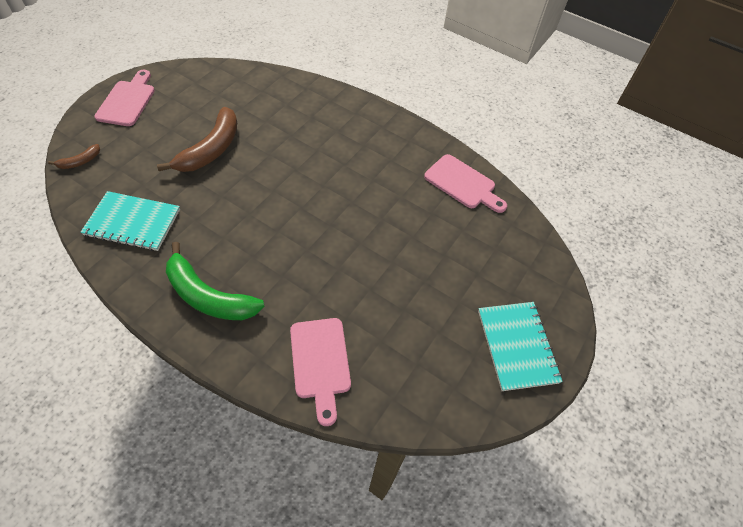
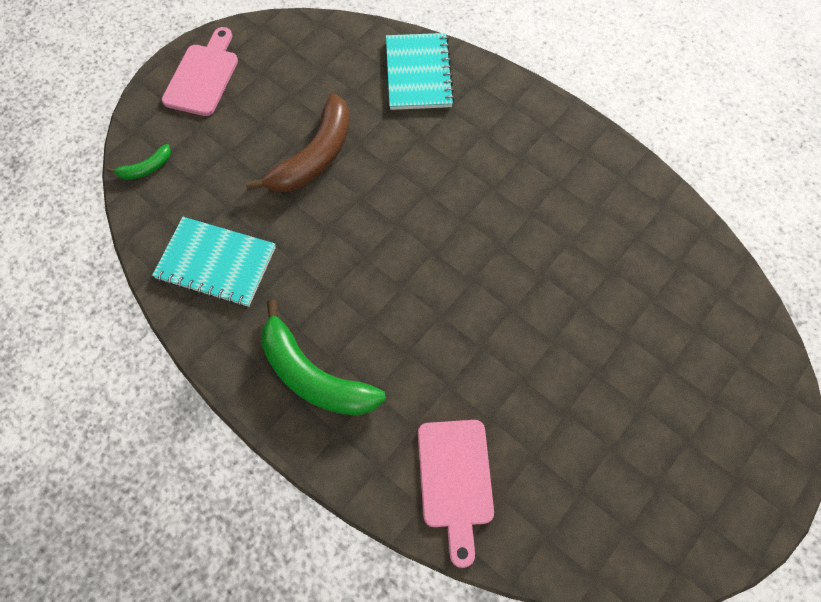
camera: 10 degrees right, 10 degrees up
brown banana [48,144,100,169] -> green banana [107,144,171,180]
pink cutting board [424,154,507,213] -> none
turquoise notebook [478,302,563,391] -> turquoise notebook moved to [386,33,455,110]

